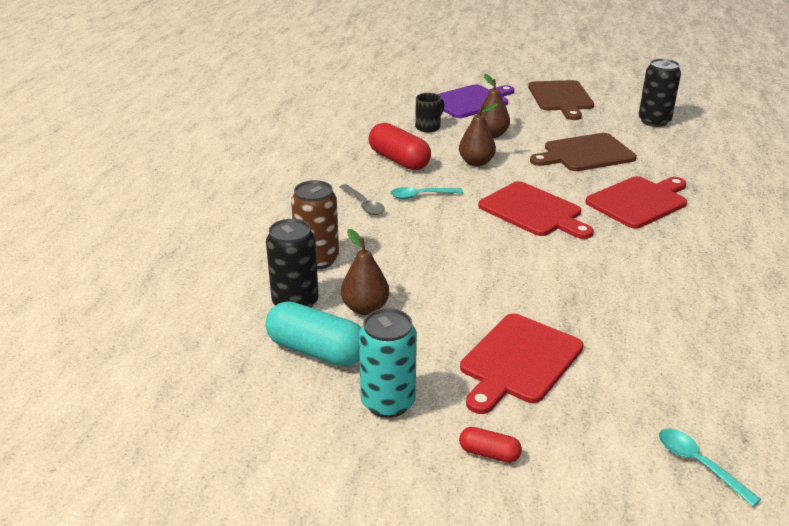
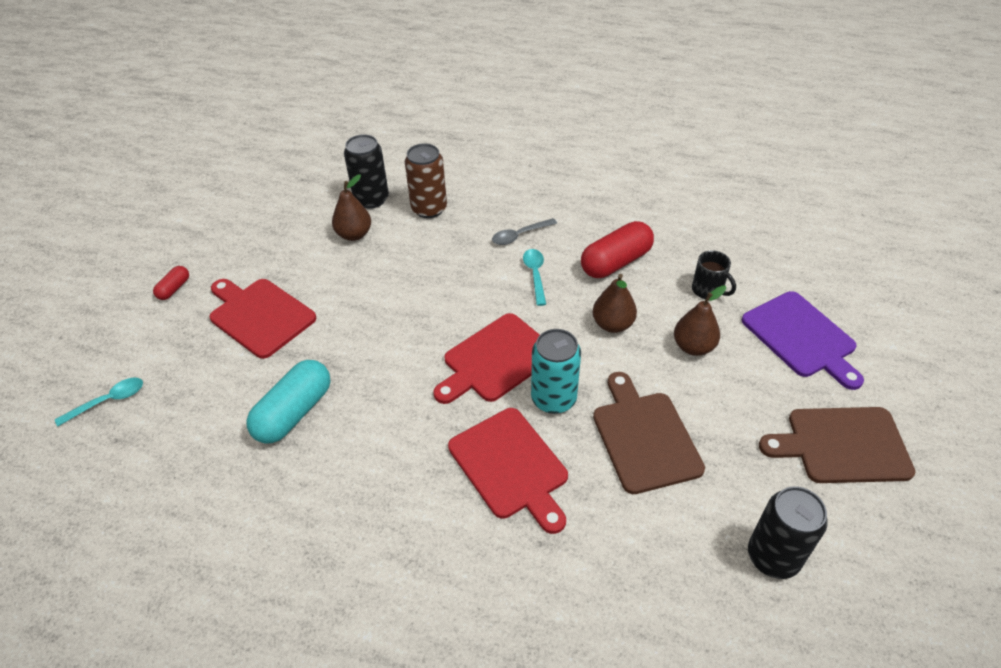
camera: 95 degrees right, 15 degrees up
turquoise capsule [265,301,361,366] -> turquoise capsule moved to [246,360,331,443]
turquoise can [359,308,417,418] -> turquoise can moved to [531,329,581,414]

